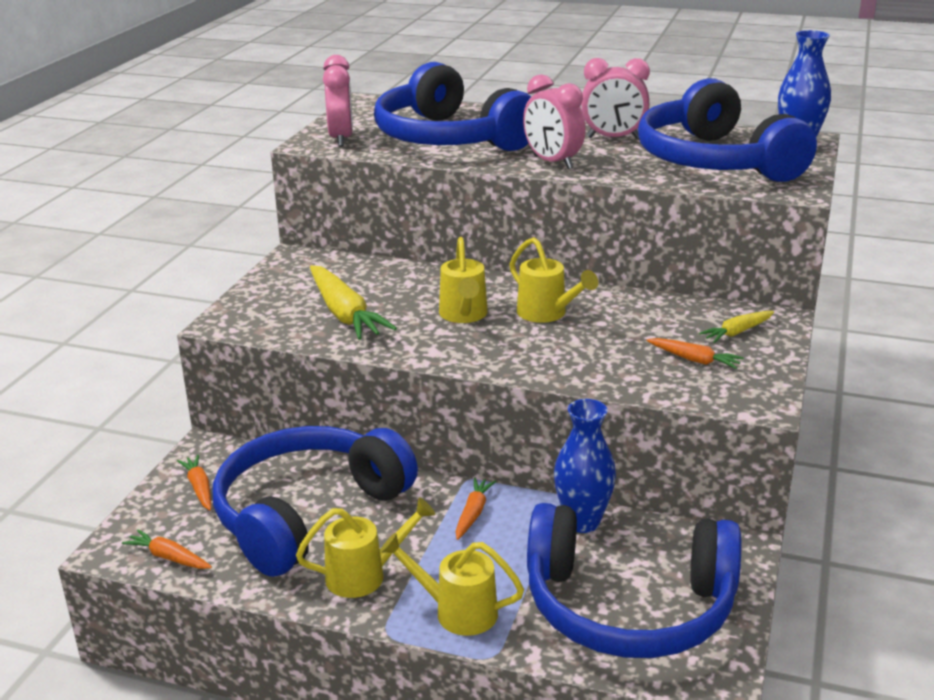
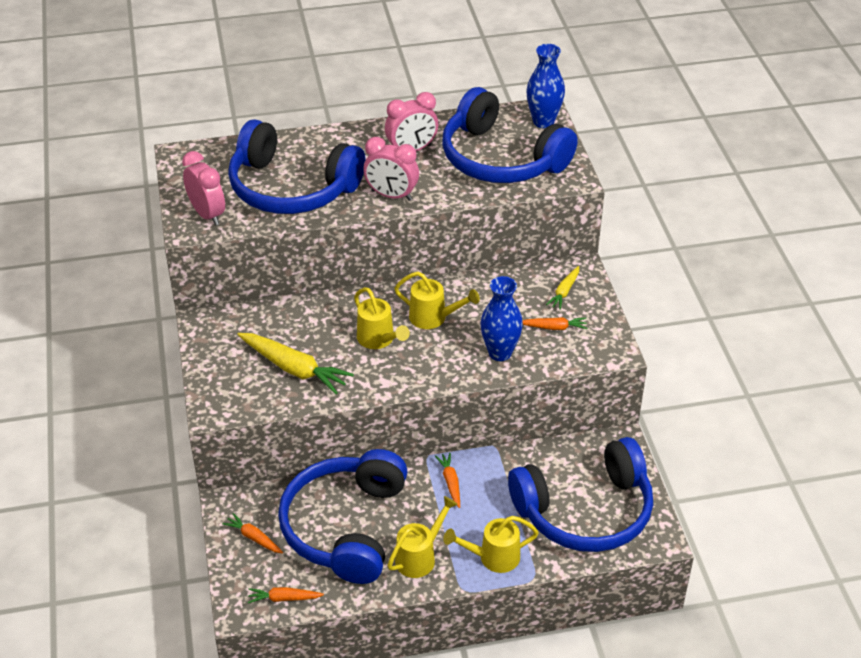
camera: 30 degrees left, 15 degrees up
blue vase [554,399,616,533] -> blue vase moved to [480,276,523,361]

